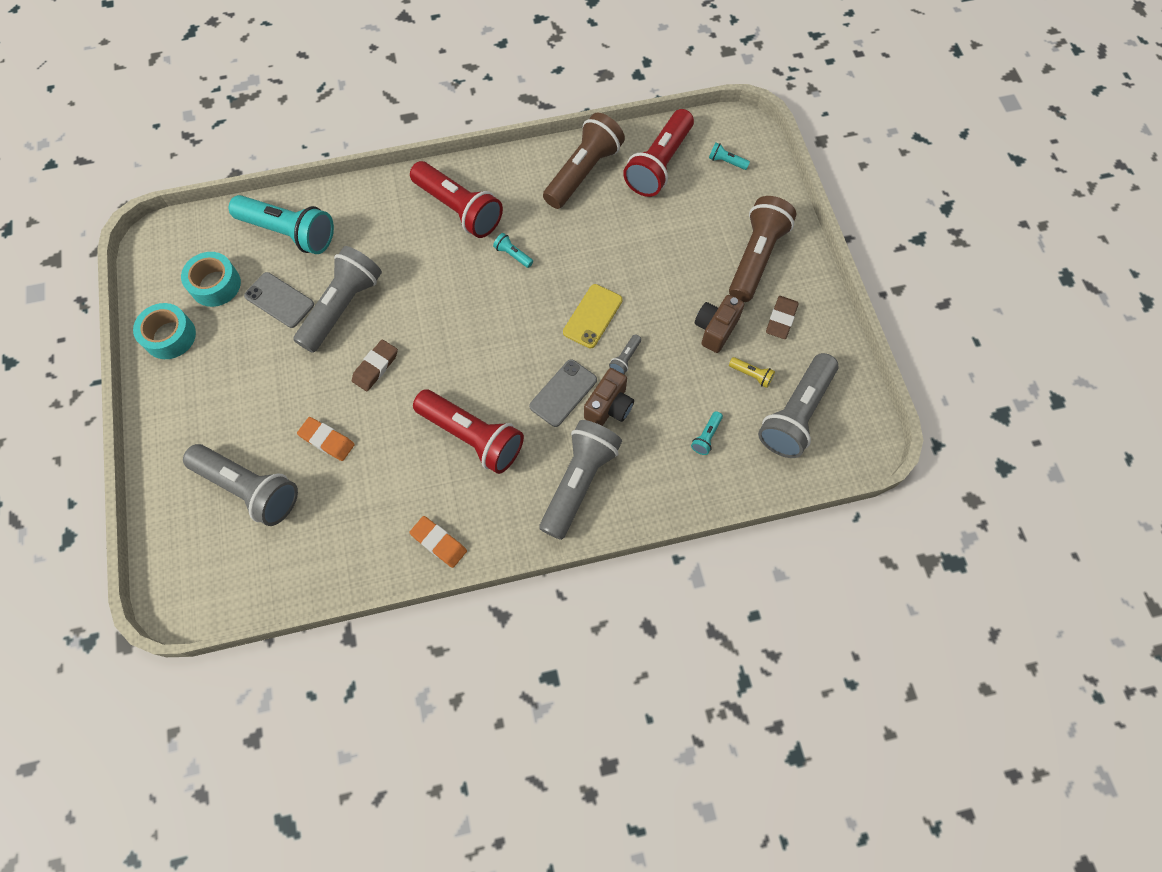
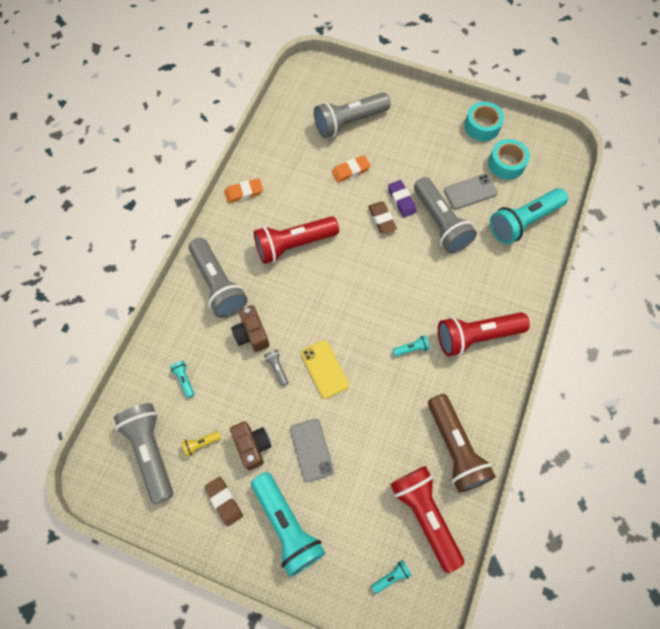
camera: 125 degrees right, 0 degrees up
grey phone [529,359,597,427] -> grey phone moved to [290,419,334,482]
brown flashlight [729,196,796,302] -> turquoise flashlight [251,472,326,577]
none -> purple eraser [388,180,417,218]

